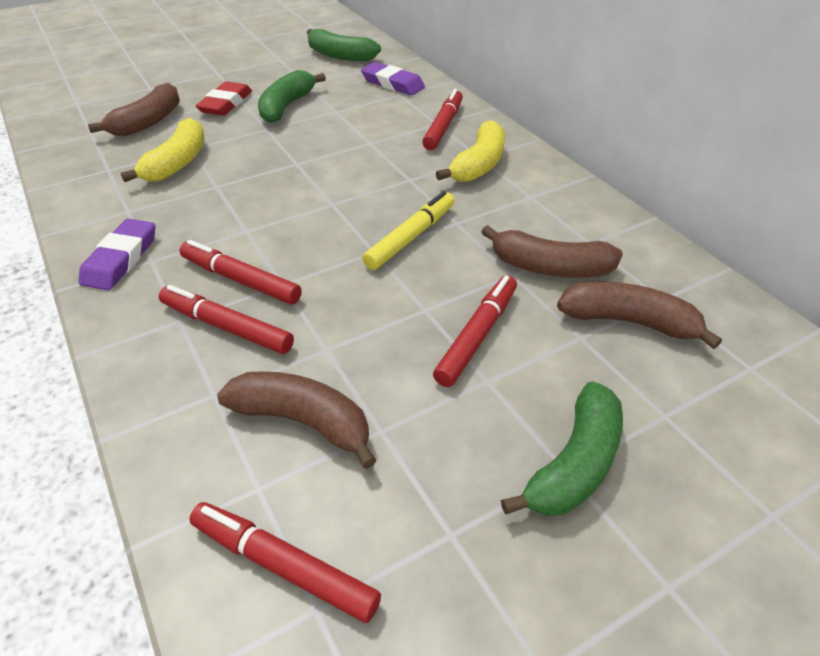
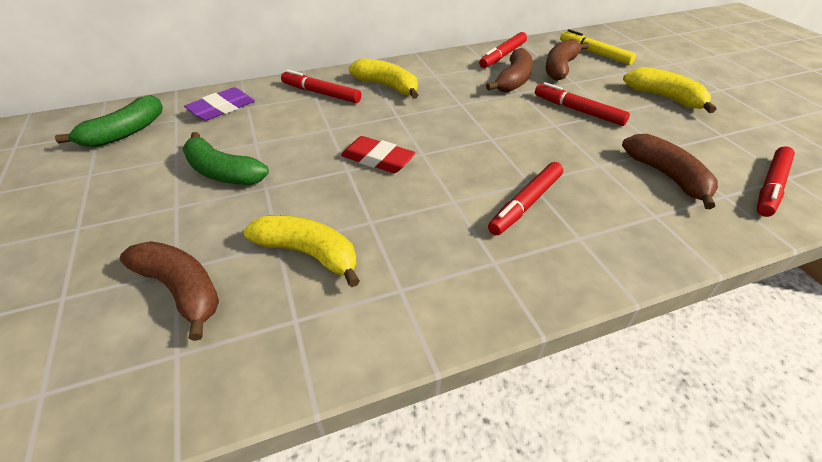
camera: 80 degrees left, 0 degrees up
purple eraser [79,219,155,290] -> none
red marker [159,285,294,354] -> red marker moved to [479,32,527,68]
red eraser [196,81,252,116] -> red eraser moved to [341,136,415,173]
brown banana [217,371,376,469] -> brown banana turned 120 degrees clockwise [622,134,718,210]
yellow marker [362,191,455,270] -> yellow marker moved to [560,29,636,65]
green banana [501,381,623,516] -> yellow banana [623,67,716,113]

